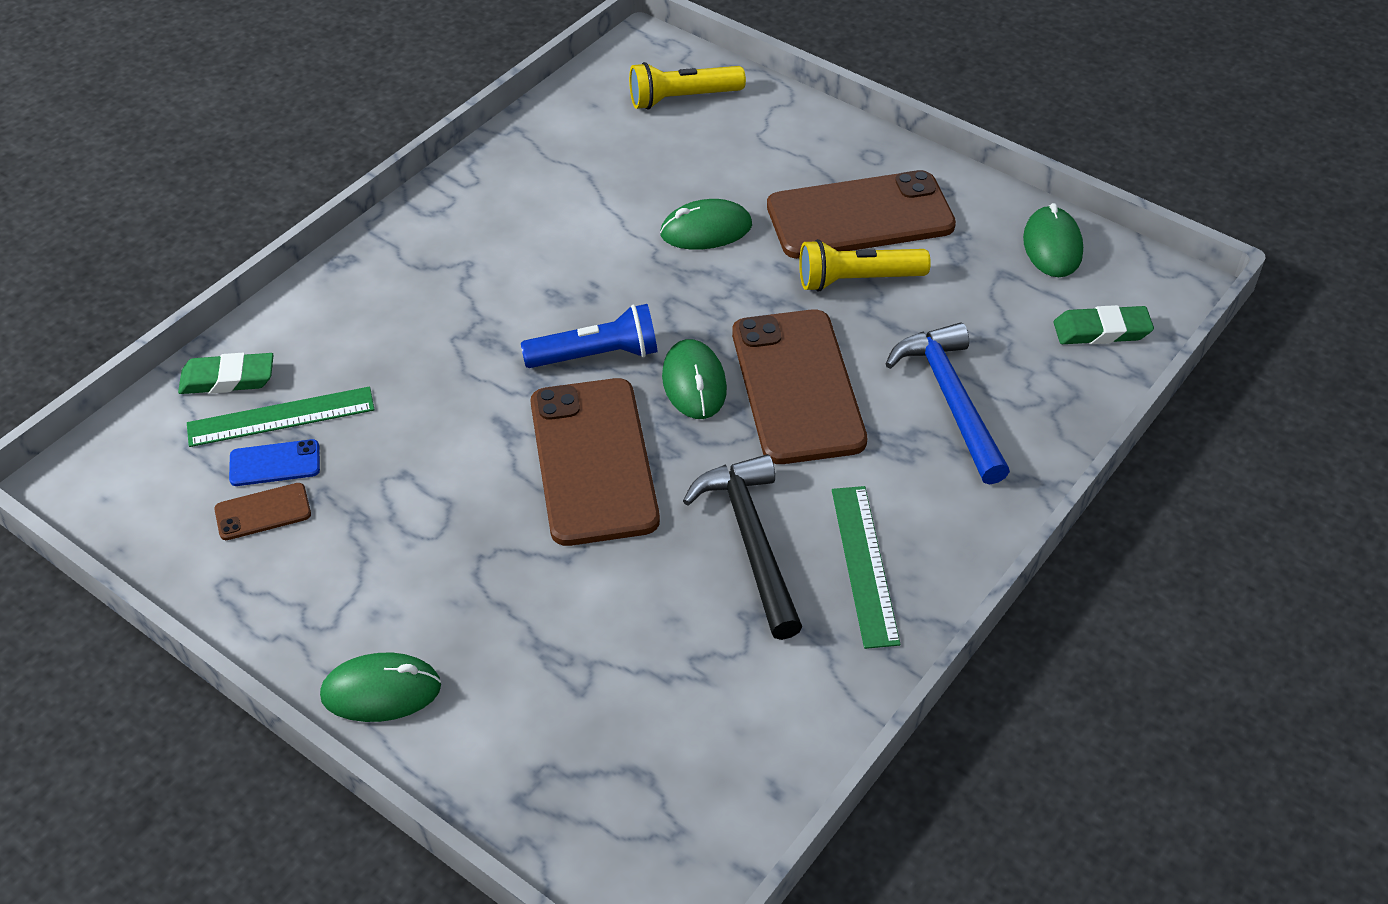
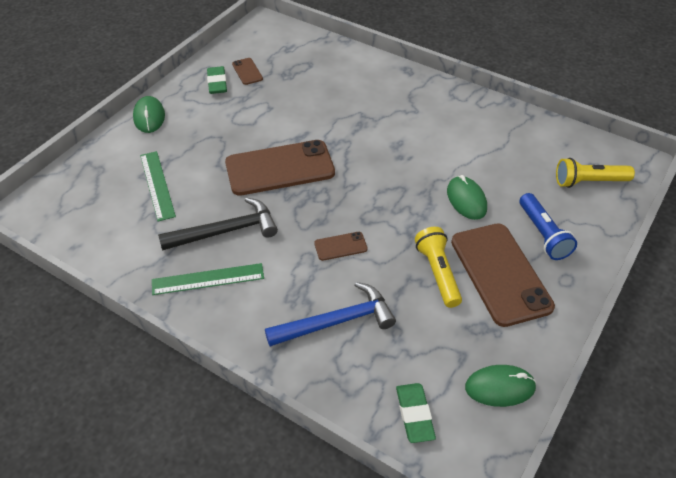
camera: 85 degrees right, 0 degrees up
green eraser [178,353,274,394] -> green eraser moved to [207,66,227,94]
green ruler [187,386,375,447] -> green ruler moved to [140,151,176,222]
blue phone [229,439,320,486] -> none
blue flashlight [521,304,658,368] -> blue flashlight moved to [520,193,577,260]
yellow flashlight [629,62,746,110] -> yellow flashlight turned 75 degrees counterclockwise [556,158,635,188]
green mouse [662,339,727,419] -> none
brown phone [732,309,867,464] -> brown phone [314,232,368,261], size x0.44

